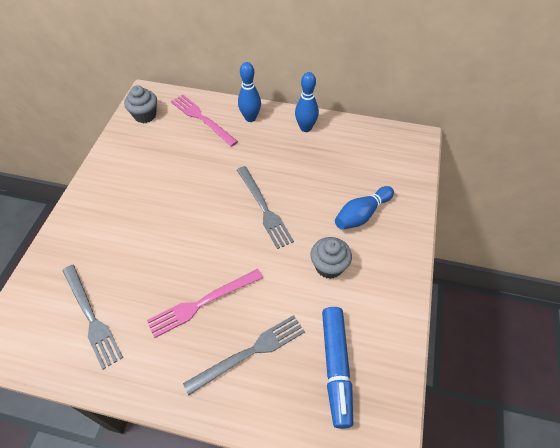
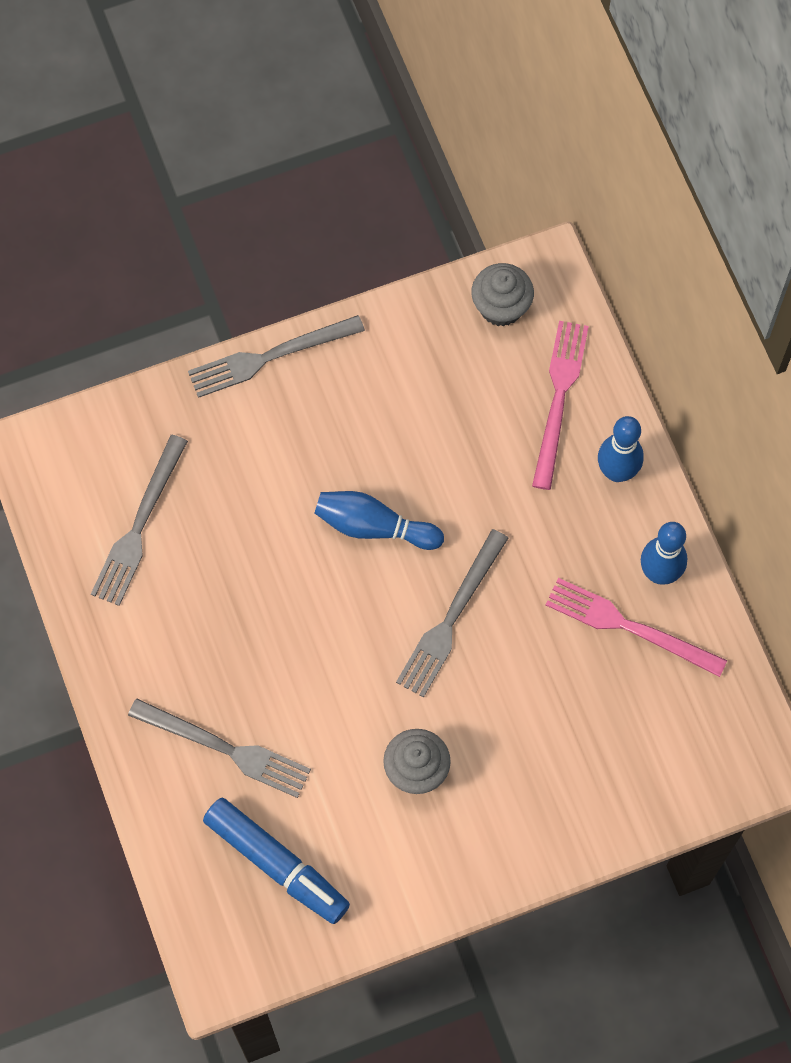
camera: 55 degrees right, 15 degrees up
pink fork [147,269,263,338] -> pink fork moved to [545,578,727,677]
blue marker [322,307,353,429] -> blue marker turned 105 degrees counterclockwise [203,797,350,924]
blue bowling pin [335,186,394,230] -> blue bowling pin moved to [315,491,444,550]
none -> grey fork [188,315,365,398]

